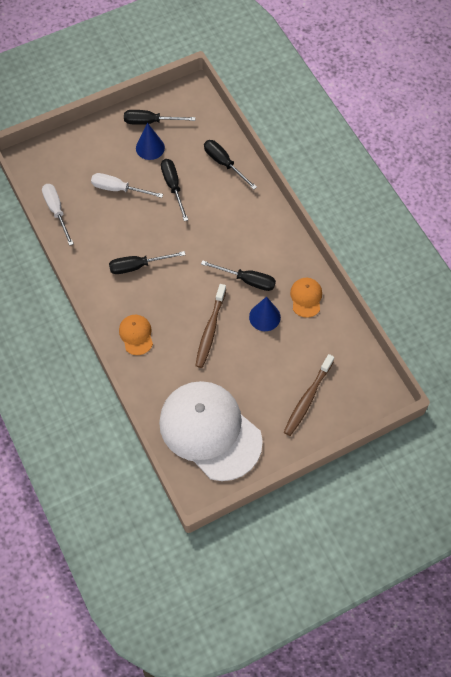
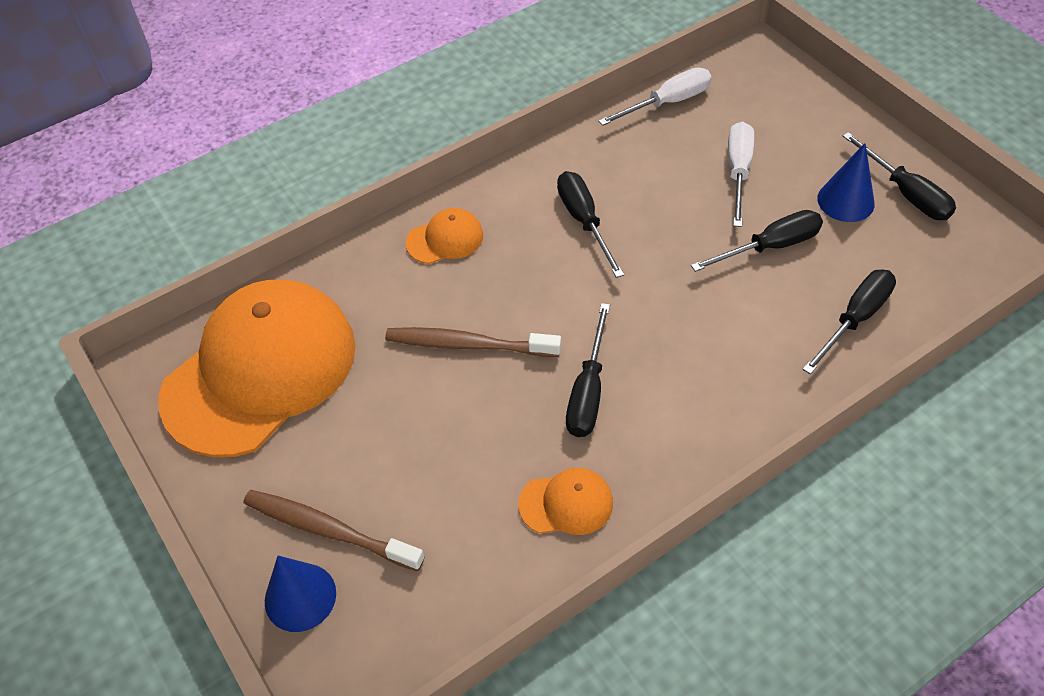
camera: 85 degrees right, 10 degrees down
black screwdriver [124,110,196,125] -> black screwdriver turned 150 degrees clockwise [843,132,956,220]
white cap [159,381,263,481] -> orange cap [158,280,356,457]
blue cone [249,296,281,331] -> blue cone moved to [265,556,336,632]

